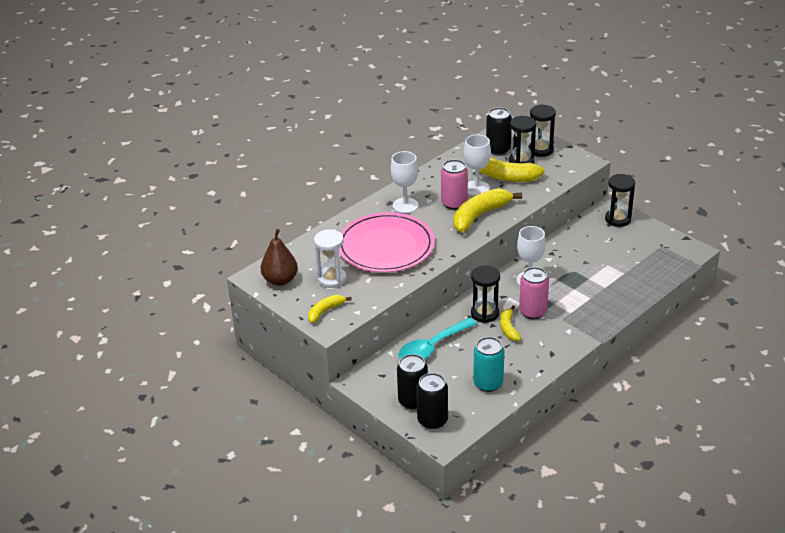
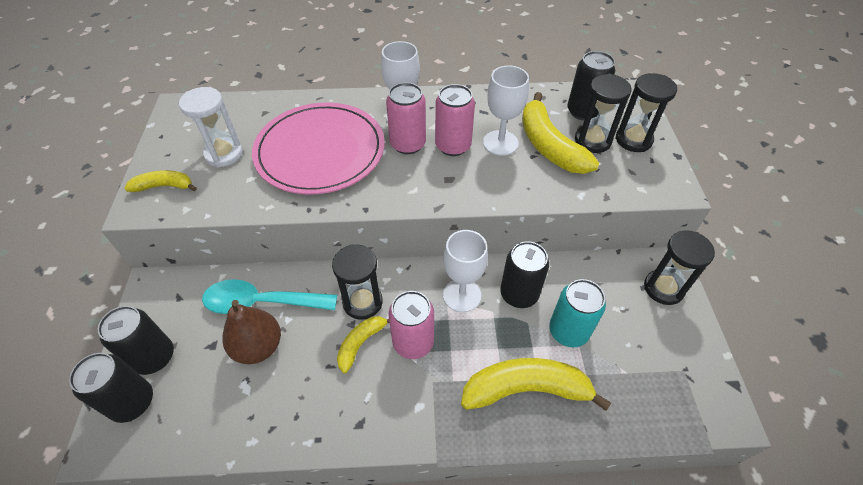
camera: 40 degrees right, 15 degrees up
brown pear [261,229,298,286] -> brown pear moved to [222,300,281,364]
yellow banana [454,188,522,232] -> yellow banana moved to [461,358,611,411]
turquoise can [473,337,504,392] -> turquoise can moved to [549,279,606,347]
none -> pink can [386,82,426,154]
none -> black can [500,241,549,308]

